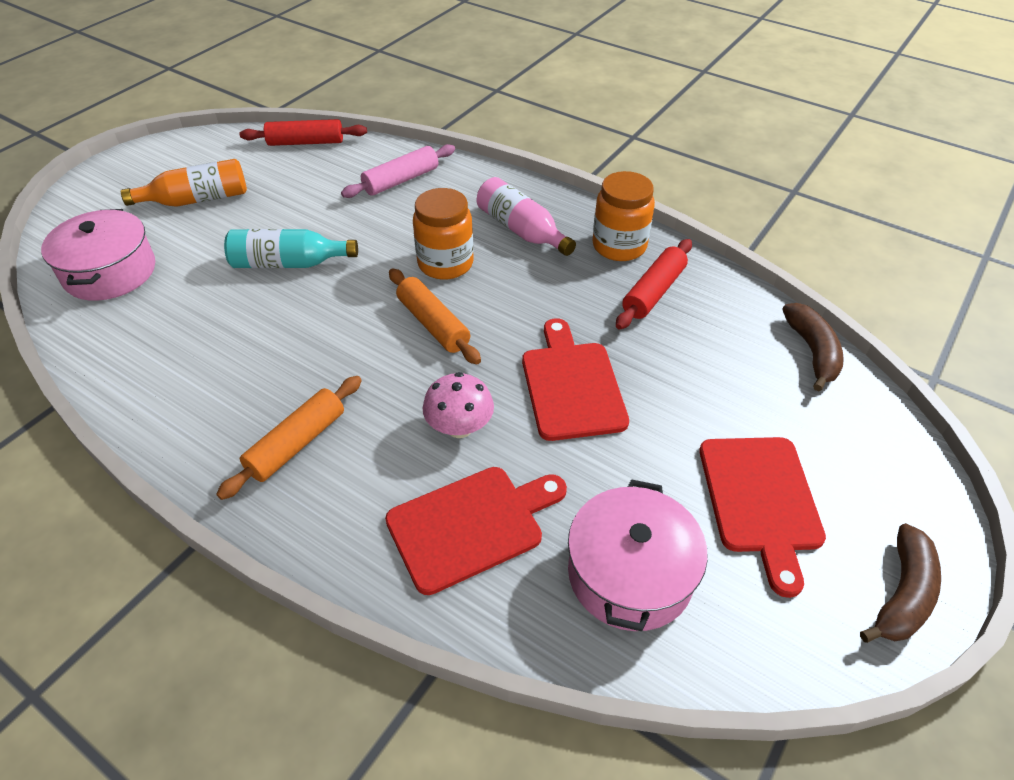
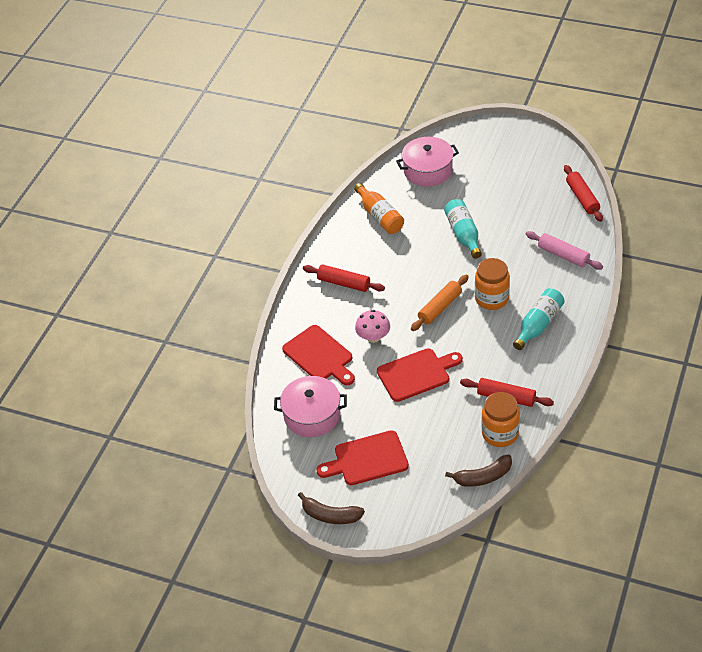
camera: 80 degrees right, 0 degrees up
orange bottle [121,159,247,207] -> orange bottle moved to [354,183,404,234]
orange rolling pin [216,376,362,500] -> red rolling pin [303,264,385,292]
pink bottle [477,177,576,256] -> turquoise bottle [513,288,564,350]
orange jar [593,171,655,261] -> orange jar moved to [481,392,520,447]

